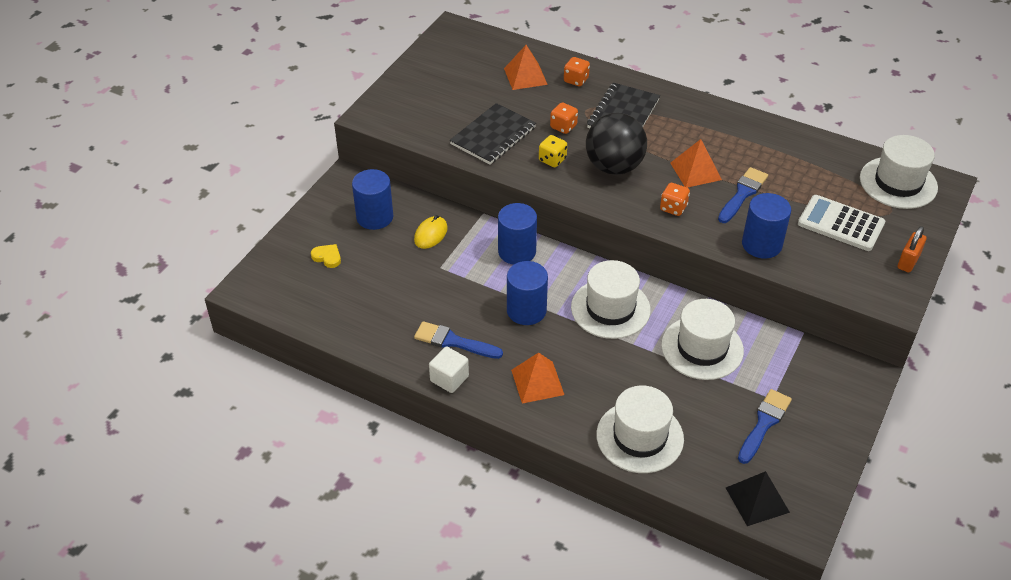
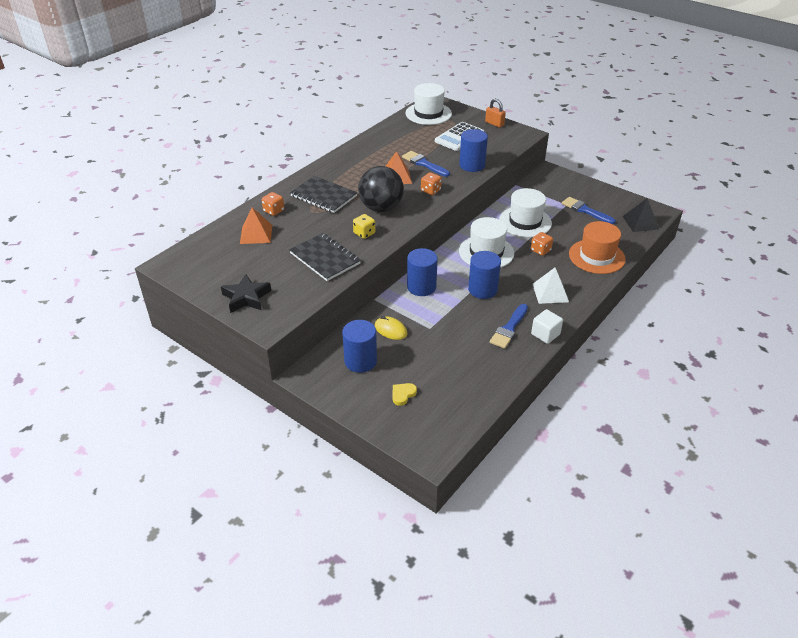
camera: 80 degrees left, 5 degrees down
orange pyramid [511,352,564,404] -> white pyramid [533,268,569,304]
orange dice [550,103,578,134] -> orange dice moved to [531,232,553,256]
white hat [596,385,684,473] -> orange hat [569,221,626,274]
none -> black star [221,274,271,313]

